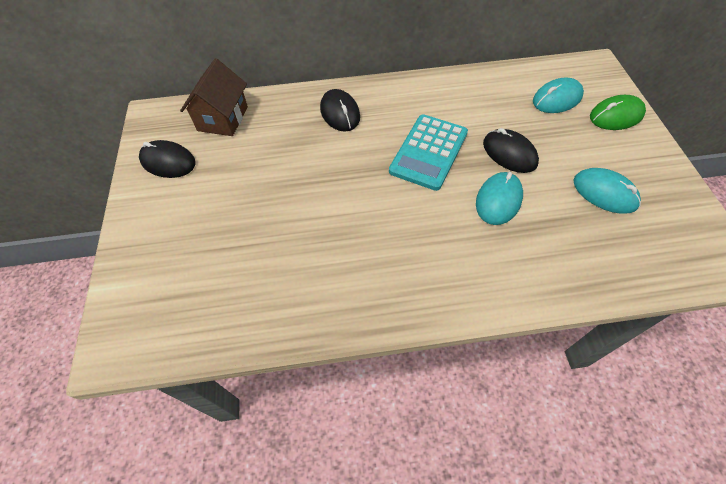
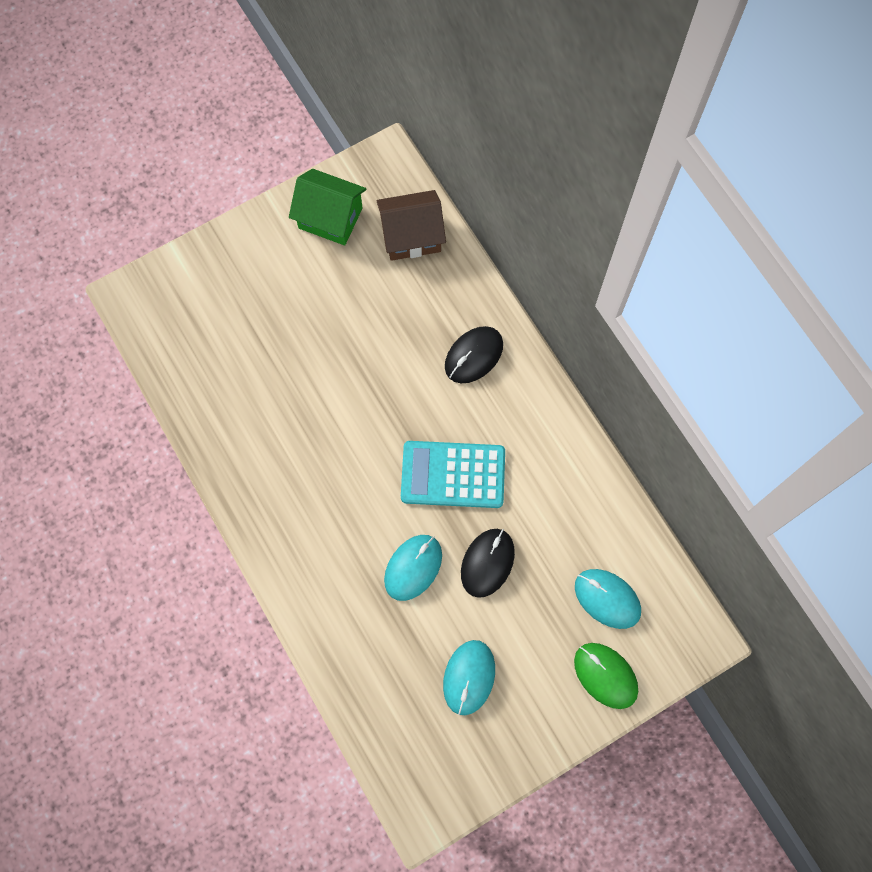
camera: 65 degrees right, 15 degrees up
black mouse [139,140,195,178] -> green house [289,169,366,245]
turquoise mouse [476,172,523,225] -> turquoise mouse turned 60 degrees counterclockwise [384,535,442,601]

